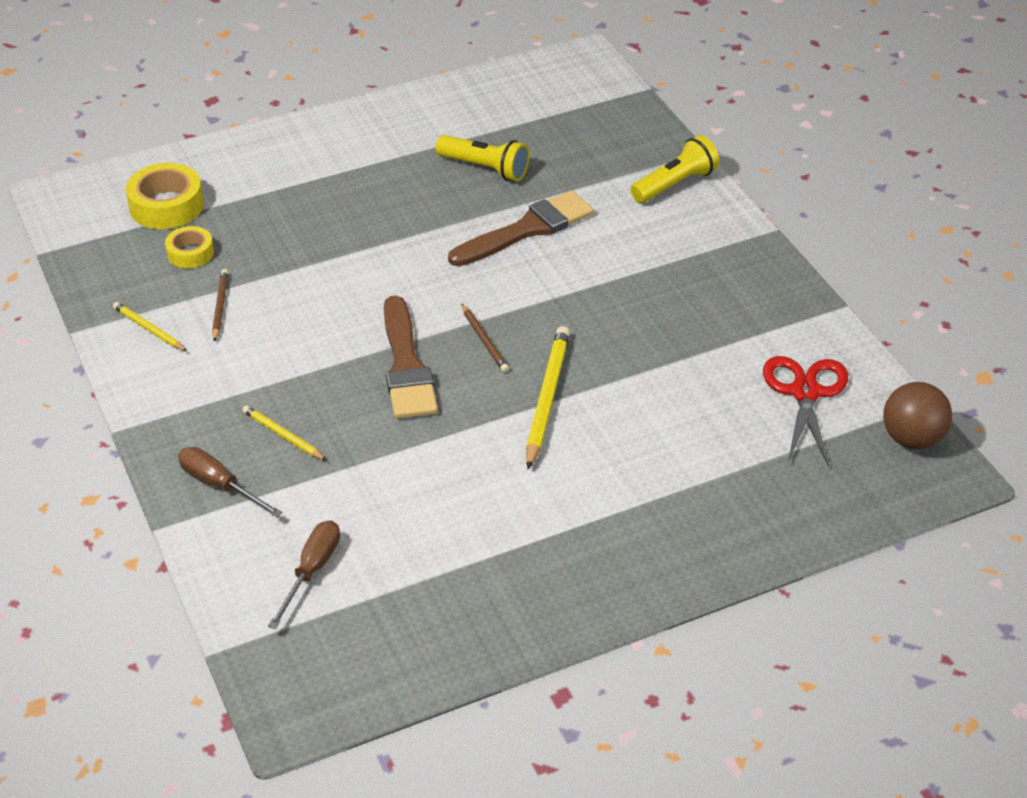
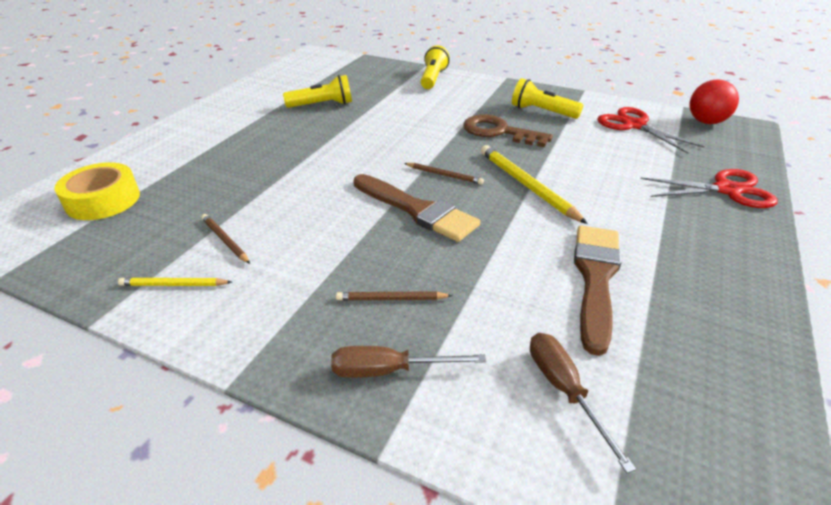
camera: 40 degrees left, 5 degrees down
yellow tape [165,226,214,269] -> none
yellow pencil [242,405,326,460] -> brown pencil [336,291,453,300]
brown brush [448,190,594,266] -> brown brush moved to [574,226,621,356]
brown ball [883,382,952,449] -> red ball [690,80,739,124]
none -> brown key [463,114,553,147]
none -> yellow flashlight [512,78,583,119]
none -> red scissors [641,169,778,208]

